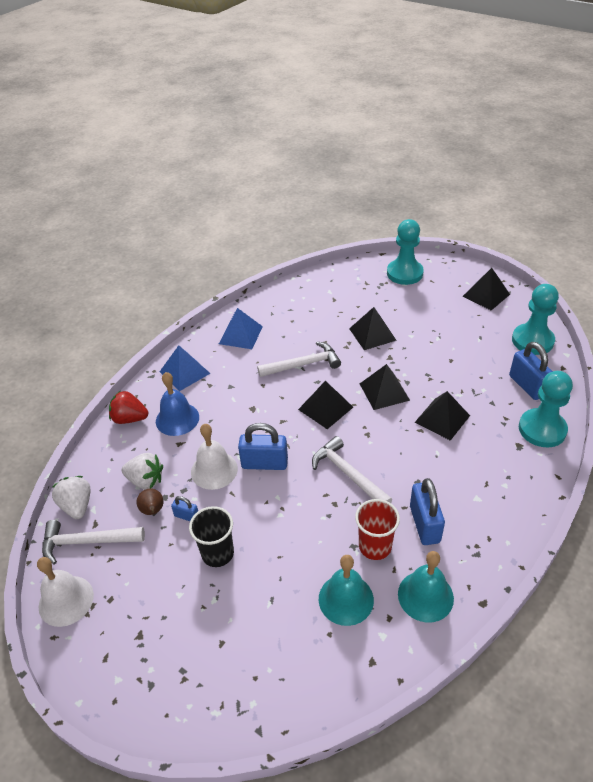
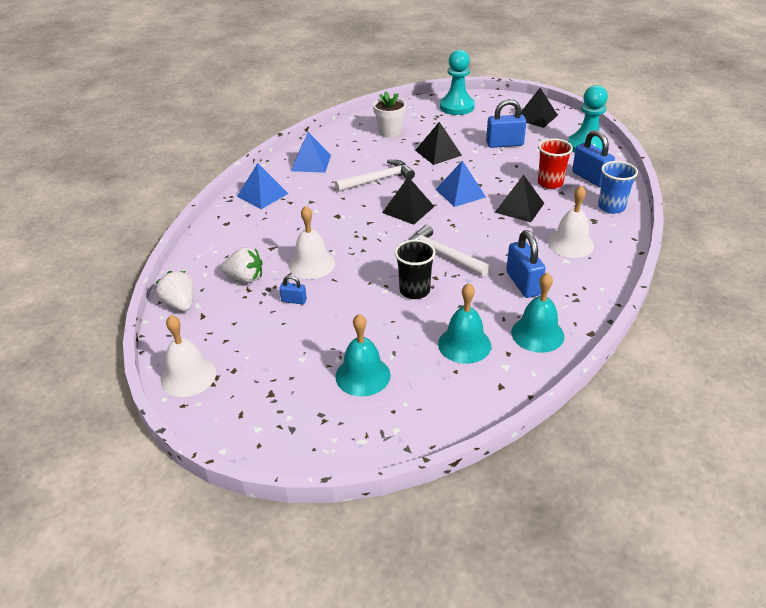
camera: 10 degrees left, 5 degrees down
white hammer [42,520,145,564] -> none
red strawberry [109,391,148,424] -> none
brown pear [137,489,163,515] -> none
blue bell [156,372,199,436] -> none
black cup [189,506,234,567] -> black cup moved to [395,240,436,299]
blue padlock [238,423,288,470] -> blue padlock moved to [486,99,527,148]
red cup [355,499,400,560] -> red cup moved to [538,138,573,189]
black pyramid [360,364,410,410] -> blue pyramid [436,160,486,207]
turquoise pawn [519,371,573,447] -> blue cup [598,161,638,214]
none -> turquoise bell [335,314,390,397]
none -> white flower pot [373,91,406,138]
none -> white bell [548,185,594,258]

